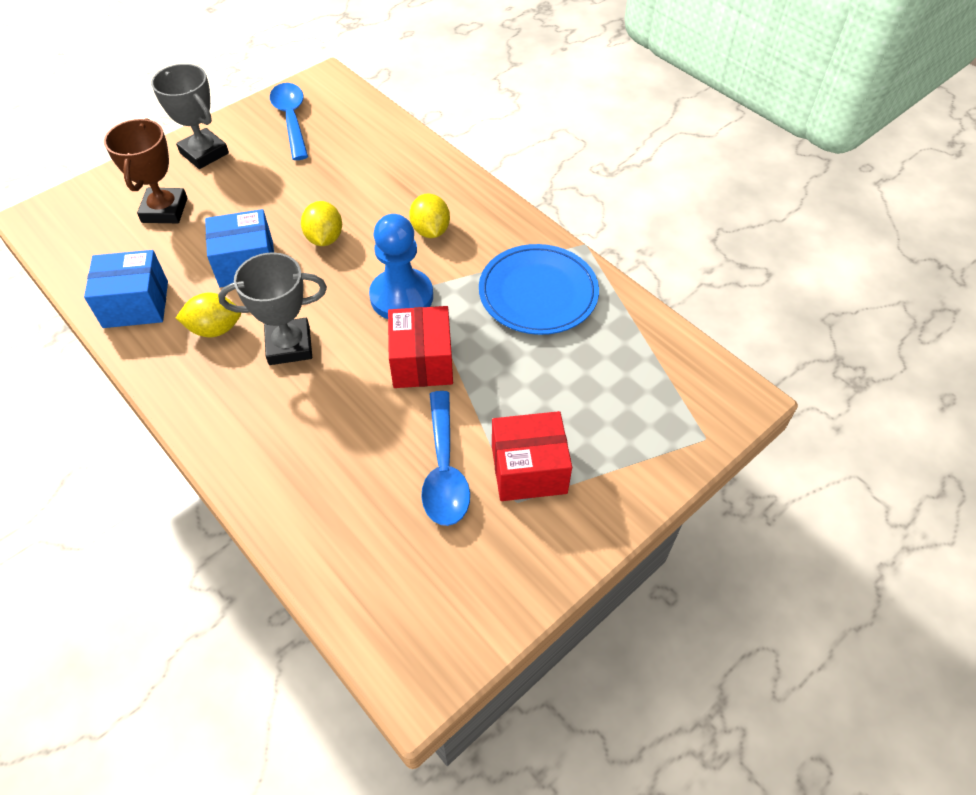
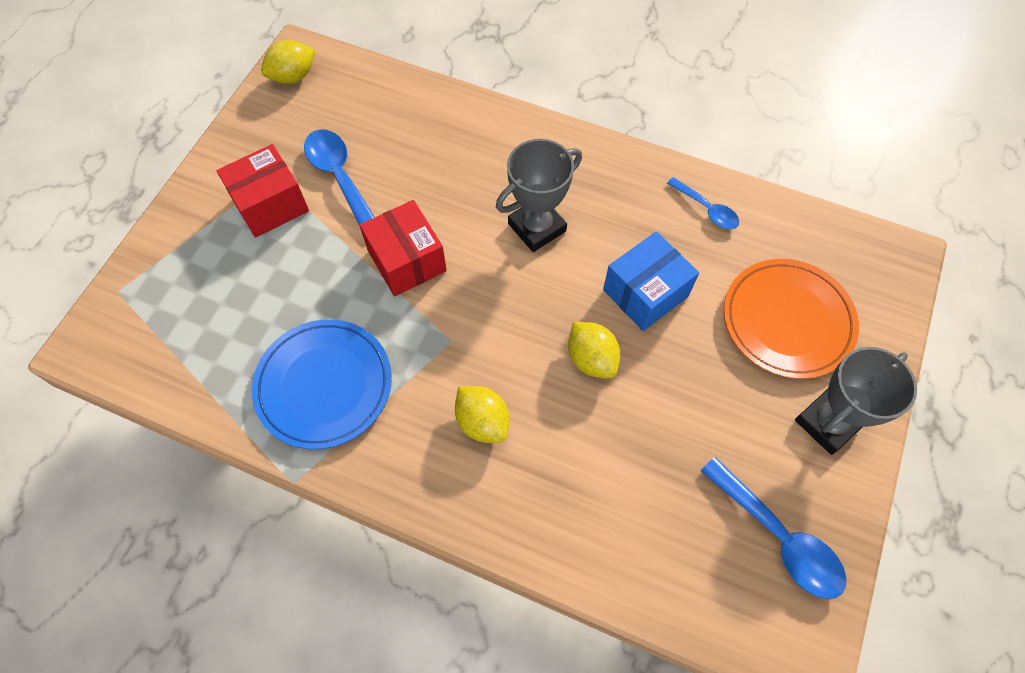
camera: 155 degrees right, 10 degrees up
blue box [84,250,168,328] -> blue spoon [667,177,739,229]
brown trophy [104,118,188,223] -> orange plate [724,259,859,379]
grey trophy [151,64,229,169] -> grey trophy turned 60 degrees counterclockwise [795,347,917,455]
yellow lemon [176,293,241,337] -> yellow lemon moved to [261,40,315,84]
blue pawn [369,214,433,319] -> none

